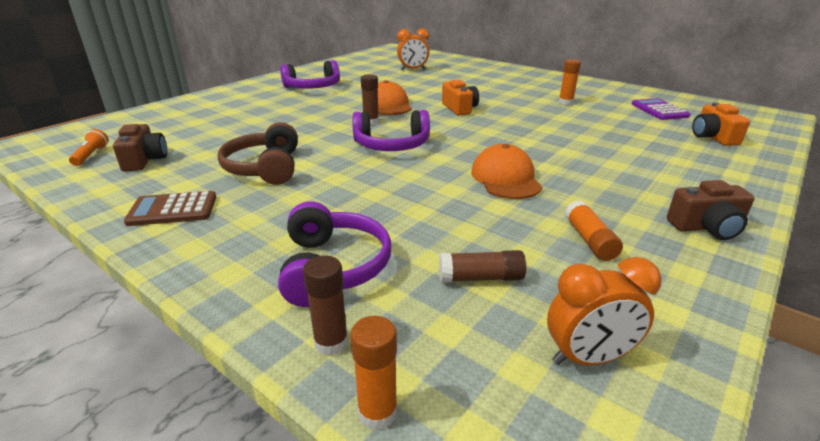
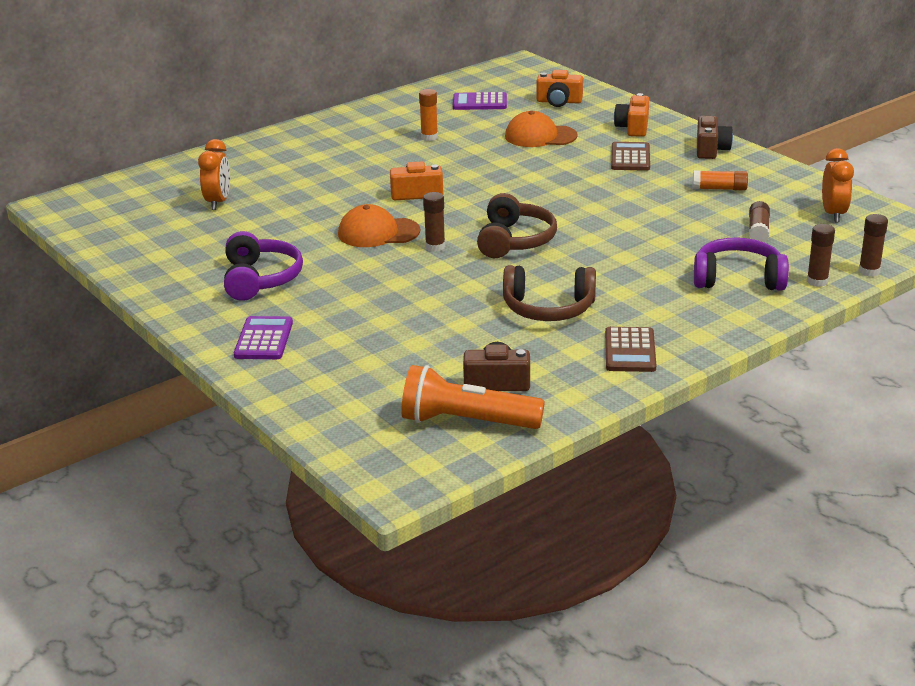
camera: 75 degrees left, 0 degrees up
orange flashlight [69,129,109,166] -> orange flashlight [401,365,545,429], size x2.14
orange glue stick [350,316,398,430] -> brown glue stick [858,214,888,276]
purple headphones [352,110,430,151] -> brown headphones [477,193,557,258]
orange cap [471,144,542,199] -> orange cap moved to [505,111,578,147]
none -> purple calculator [234,316,293,359]
none -> brown calculator [611,142,650,171]
none -> orange camera [614,93,649,137]

